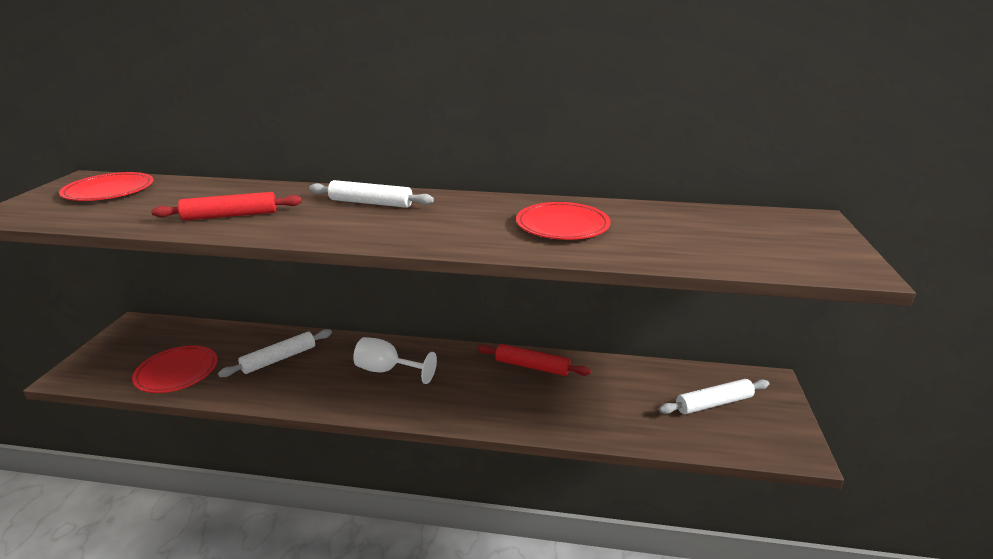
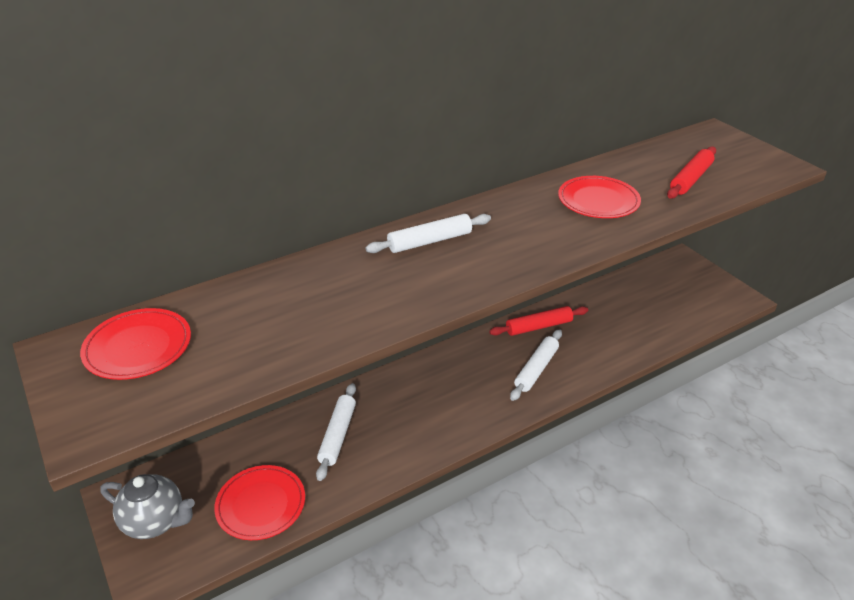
camera: 40 degrees left, 10 degrees up
red rolling pin [151,192,302,221] -> red rolling pin moved to [667,146,716,199]
white goblet [353,337,437,384] -> none
white rolling pin [659,379,769,414] -> white rolling pin moved to [510,329,562,401]
none -> grey teapot [100,474,195,539]

